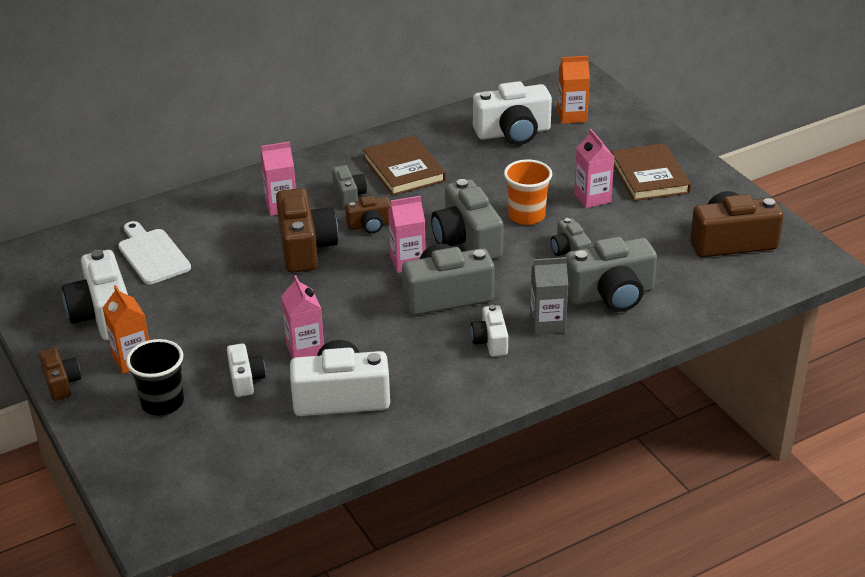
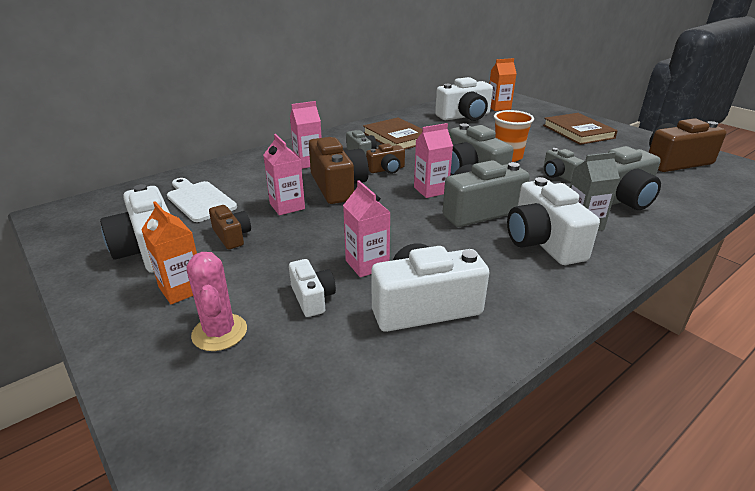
camera: 10 degrees left, 5 degrees down
brown camera [39,348,81,401] -> brown camera moved to [209,205,251,249]
black cup [126,339,184,415] -> pink cactus [187,252,247,351]
white camera [471,305,508,356] -> white camera [507,177,600,265], size x1.84
pink carton [574,129,614,208] -> pink carton moved to [264,134,305,215]

